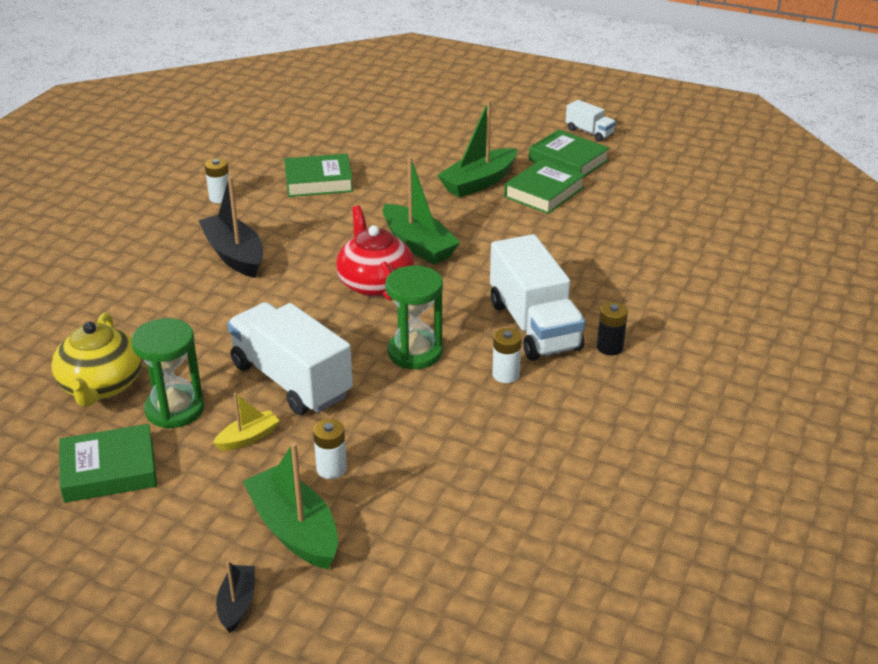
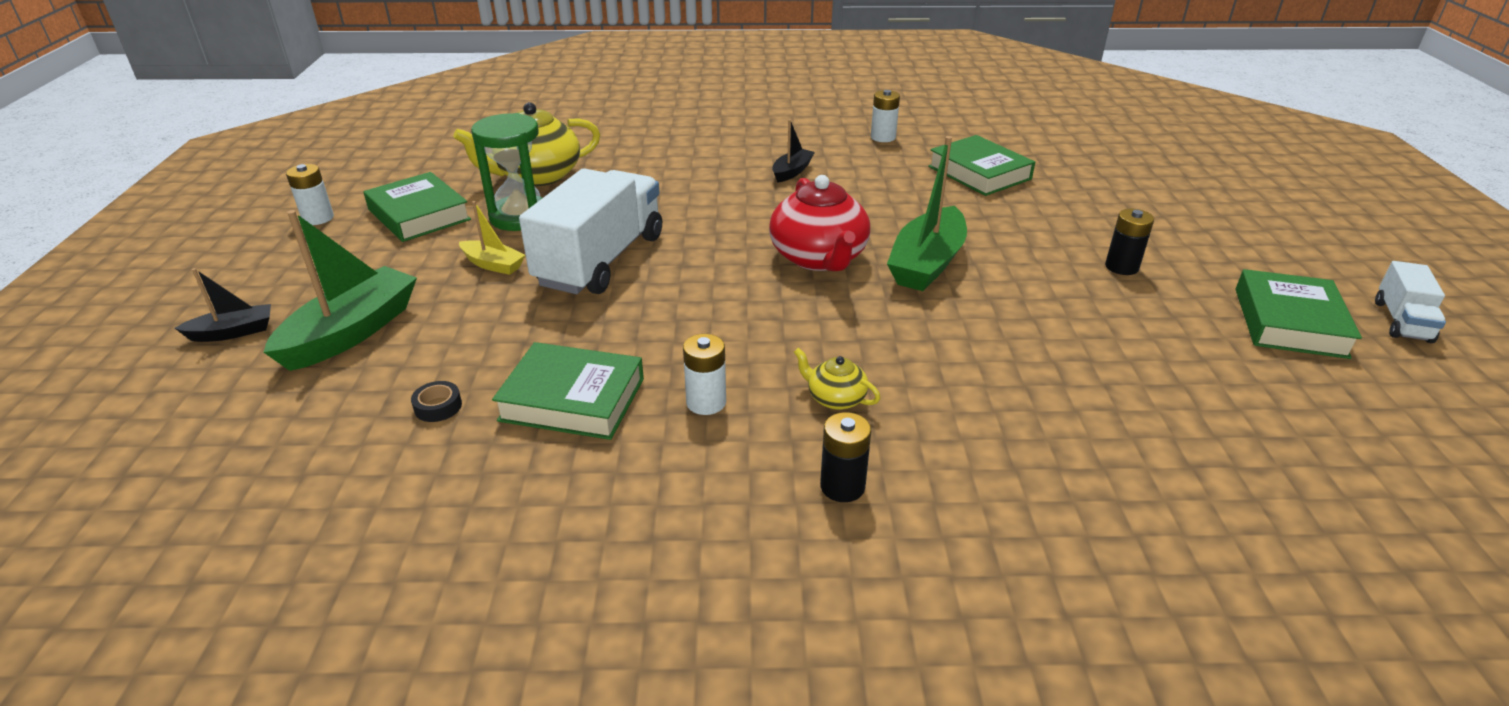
camera: 65 degrees right, 0 degrees up
black boat [198,176,263,278] -> black boat [772,119,815,183], size x0.53
white battery [313,419,347,479] -> white battery moved to [286,164,334,225]
red teapot [336,206,414,301] -> red teapot turned 120 degrees clockwise [769,175,870,271]
green hourglass [385,266,443,369] -> none
green boat [437,100,517,198] -> black battery [1105,209,1154,275]
white truck [490,234,585,361] -> yellow teapot [794,348,880,410]
green book [504,159,585,214] -> green book moved to [492,342,644,440]
none -> black tape [411,381,462,422]

